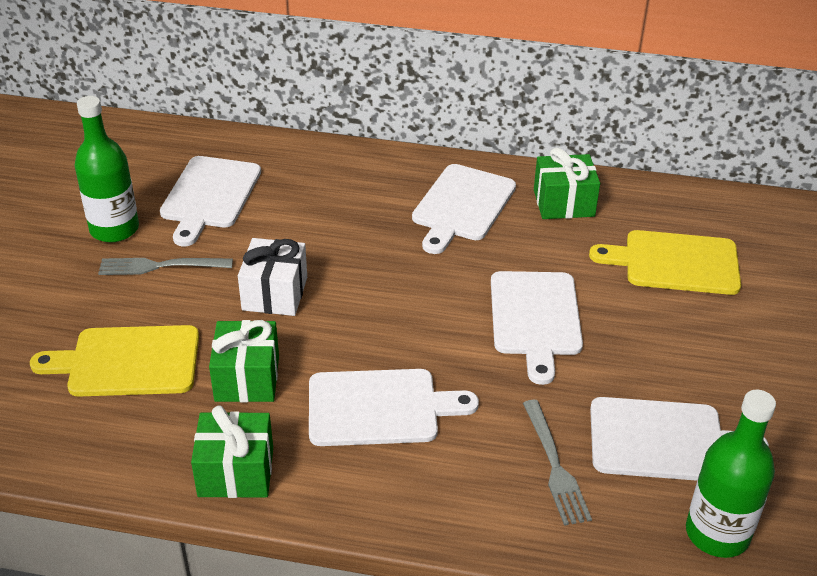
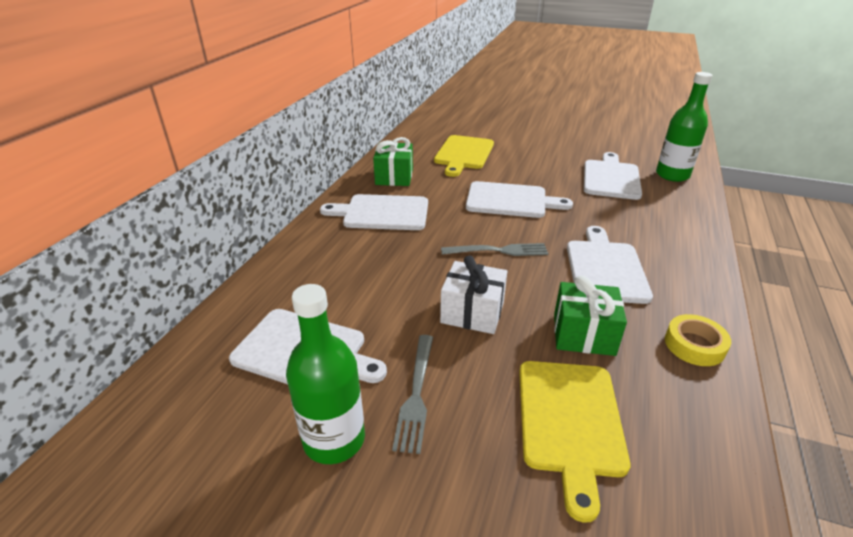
camera: 80 degrees left, 5 degrees down
green gift [191,405,273,498] -> yellow tape [665,314,731,366]
white cutting board [412,164,516,254] -> white cutting board turned 150 degrees clockwise [320,194,428,230]
grey fork [523,400,592,526] -> grey fork moved to [441,243,549,256]

